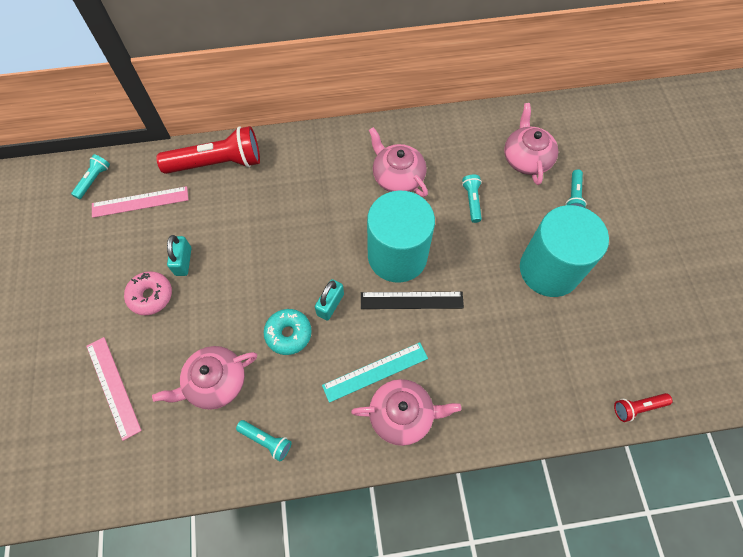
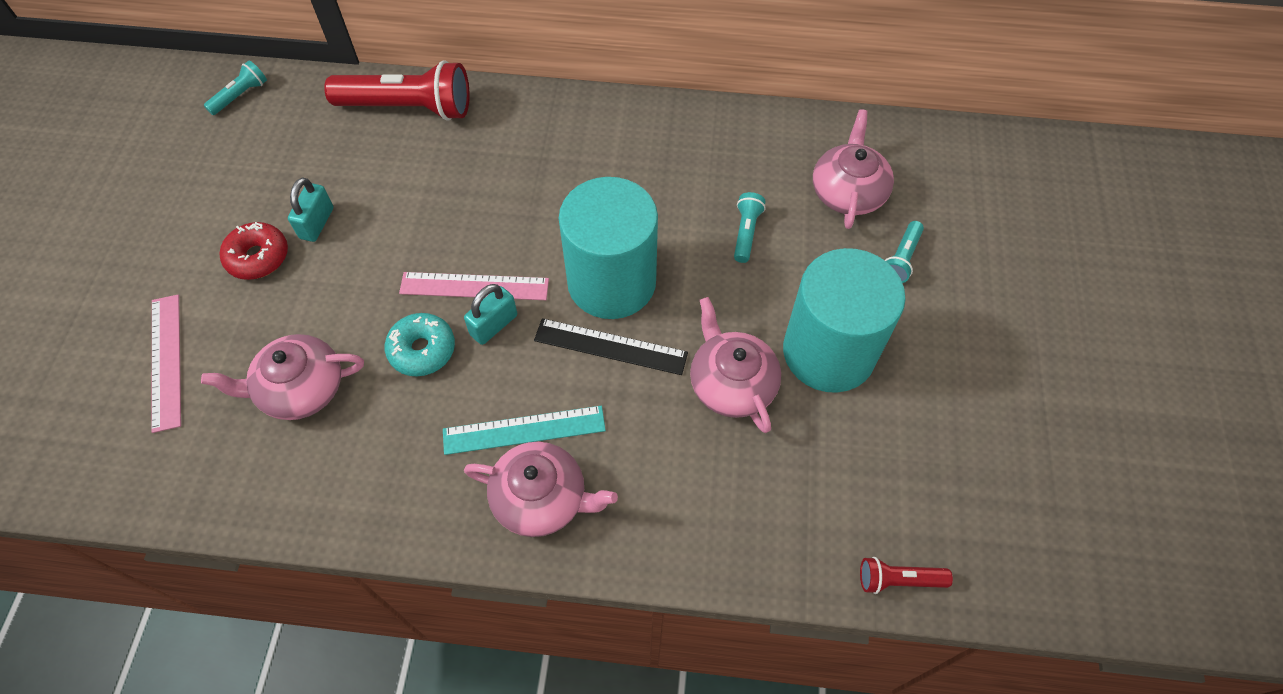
camera: 15 degrees right, 5 degrees down
pink ruler [92,186,188,218] -> pink ruler moved to [399,272,549,300]
pink donut [124,271,172,315] -> red donut [220,222,288,280]
turquoise flashlight [236,420,292,461] -> none
pink teapot [369,127,428,197] -> pink teapot moved to [690,297,781,433]

